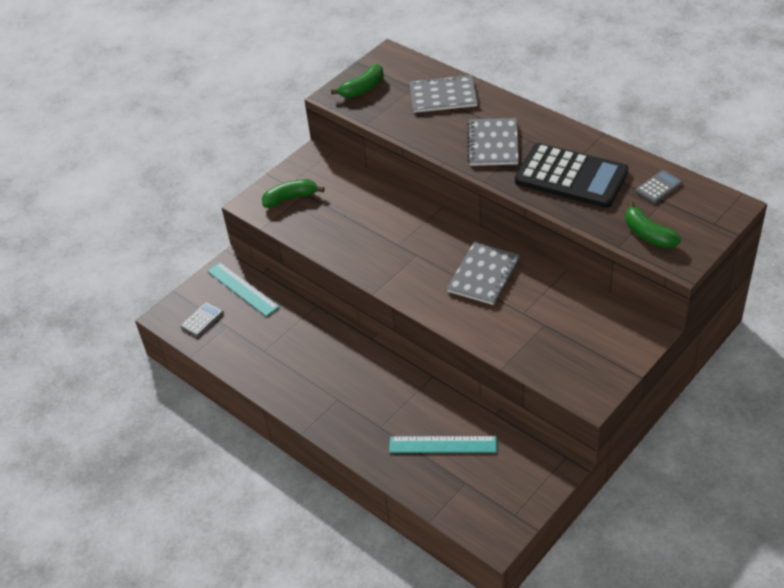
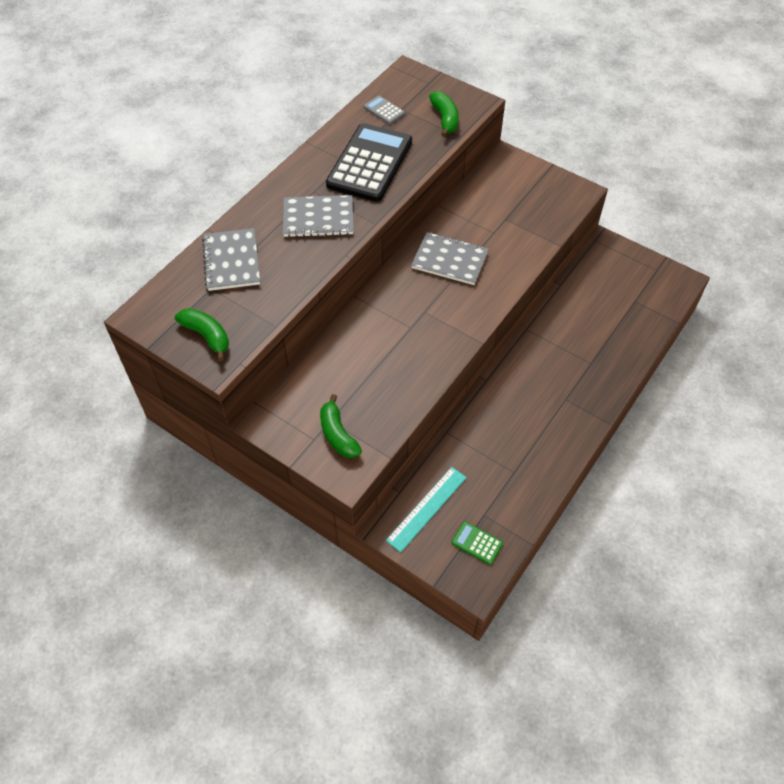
camera: 100 degrees left, 10 degrees up
grey calculator [180,302,223,337] -> green calculator [452,522,503,565]
turquoise ruler [389,436,497,453] -> none
green banana [625,201,681,248] -> green banana turned 60 degrees counterclockwise [429,91,459,137]

